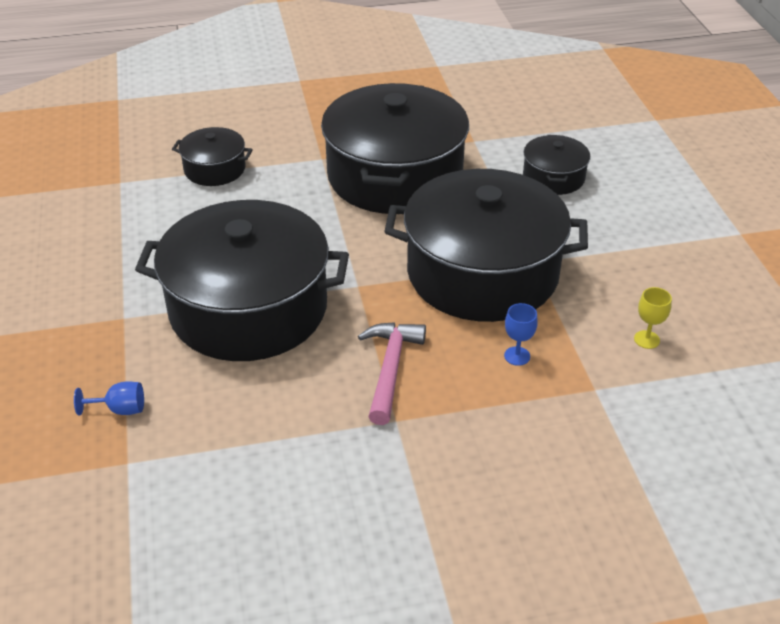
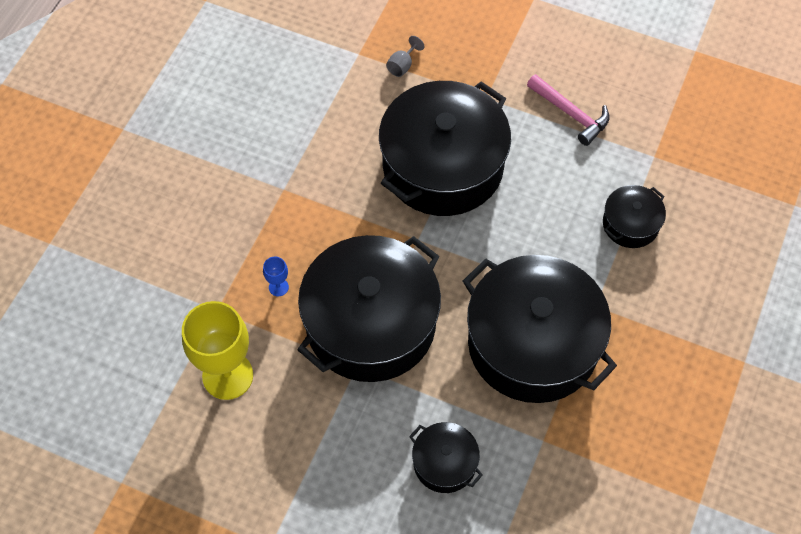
camera: 125 degrees right, 20 degrees up
blue goblet [74,381,144,415] -> grey goblet [386,36,425,77]
pink hammer [358,322,426,425] -> pink hammer moved to [527,74,610,146]
yellow goblet [634,287,672,349] -> yellow goblet [182,301,253,400], size x2.43

